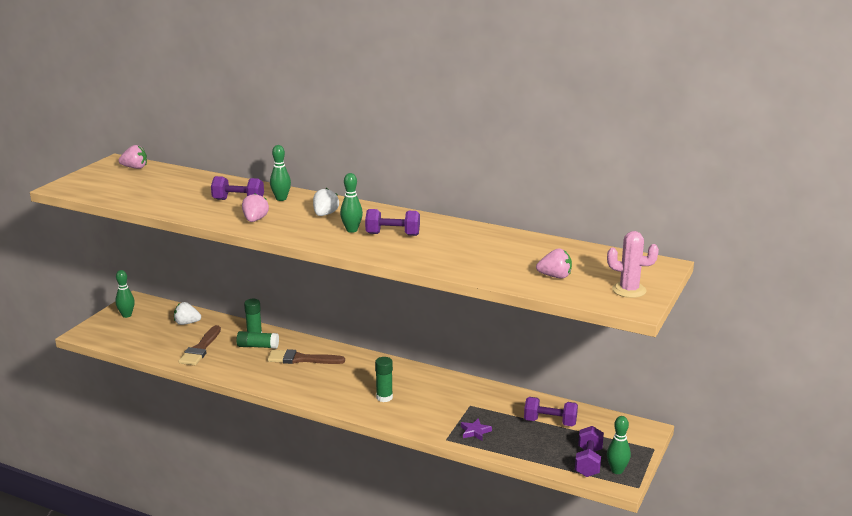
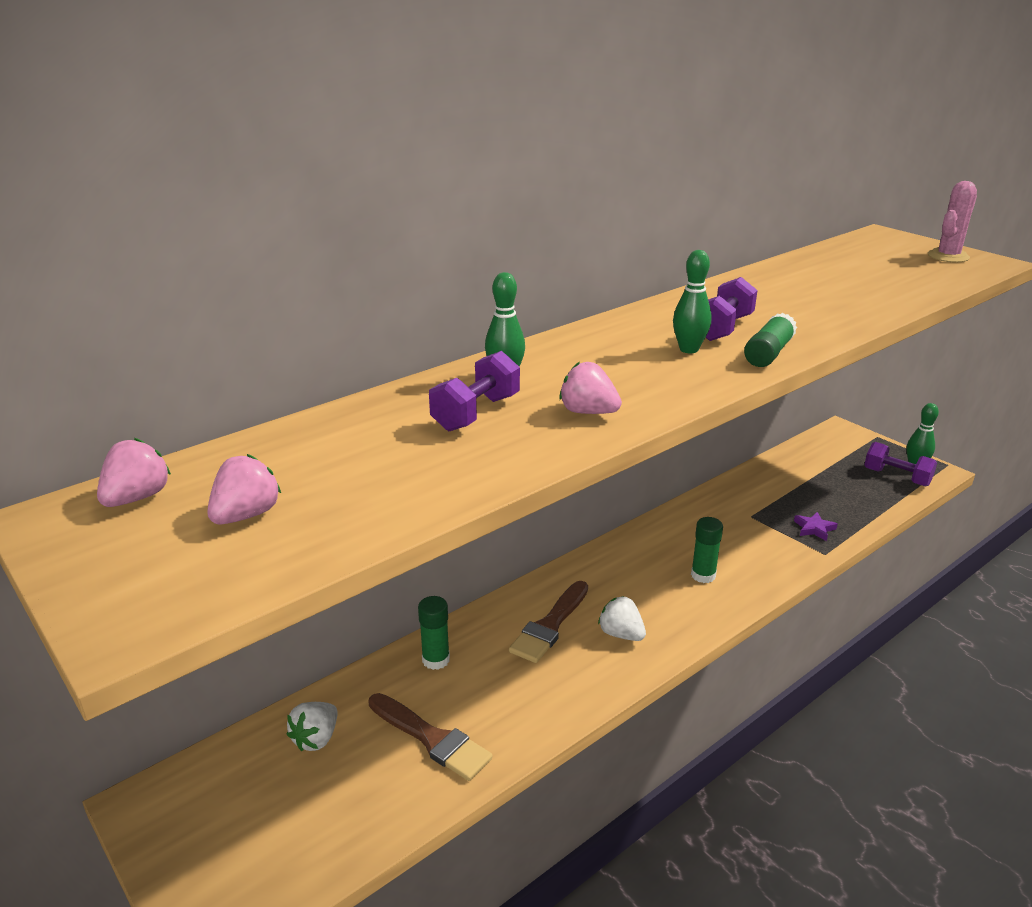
camera: 65 degrees left, 5 degrees up
green bowling pin [115,270,135,318] -> none
green glue stick [236,331,279,349] -> green glue stick moved to [744,313,797,367]
white strawberry [313,188,339,216] -> white strawberry moved to [598,596,646,641]
purple dumbbell [524,397,578,426] -> none
pink strawberry [536,248,572,278] -> pink strawberry moved to [207,454,281,524]

